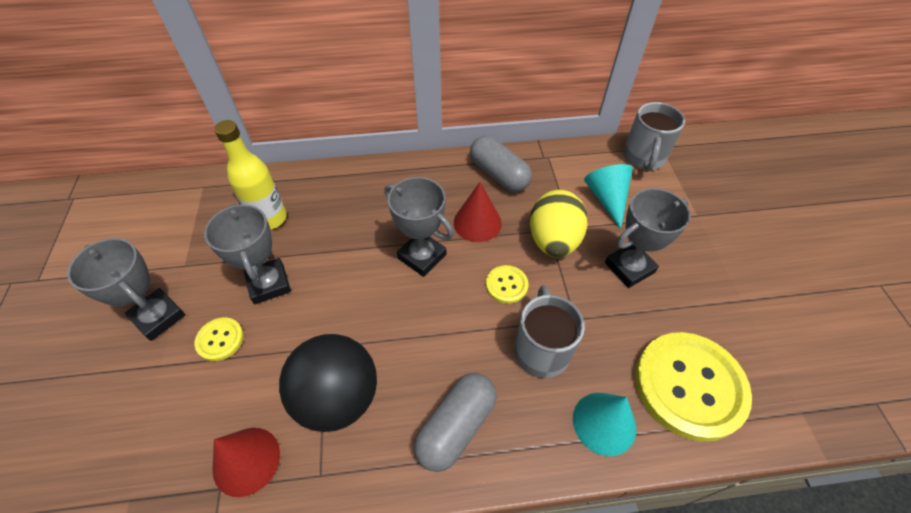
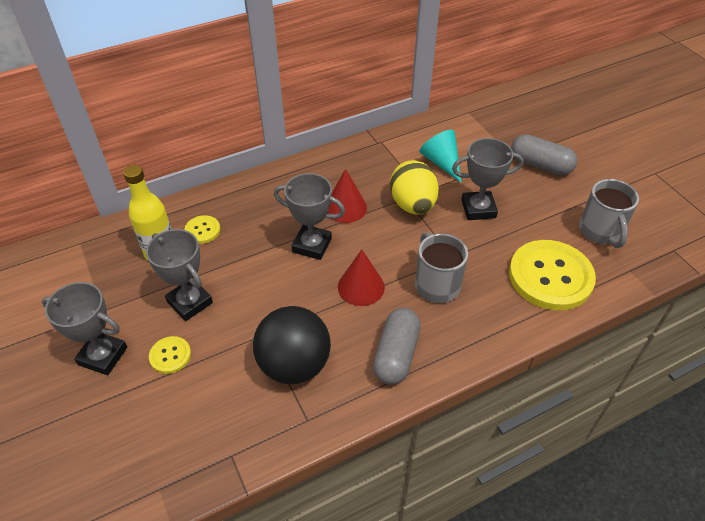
camera: 20 degrees left, 5 degrees down
red cone [212,428,280,497] -> red cone moved to [338,250,385,306]
grey capsule [470,136,532,192] -> grey capsule moved to [511,134,577,175]
yellow button [486,265,528,304] -> yellow button moved to [184,215,220,244]
turquoise cone [573,393,636,456] -> none
grey trophy [605,188,691,288] -> grey trophy turned 45 degrees clockwise [452,138,523,220]
grey mug [623,102,685,172] -> grey mug moved to [579,179,639,248]

